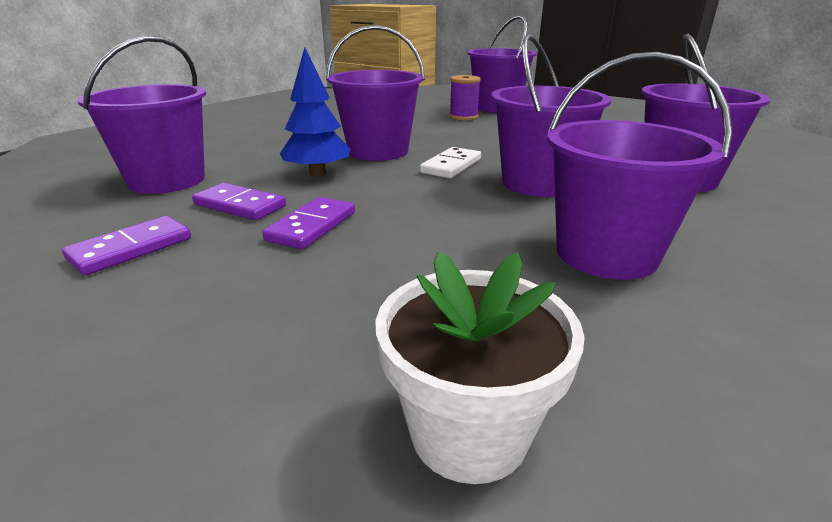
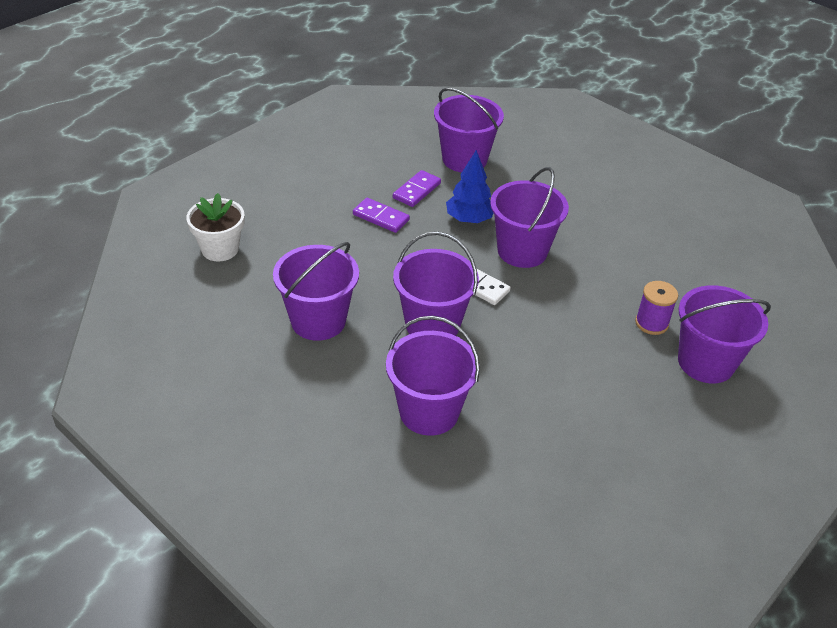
camera: 95 degrees right, 15 degrees up
purple domino [62,216,191,275] -> none

